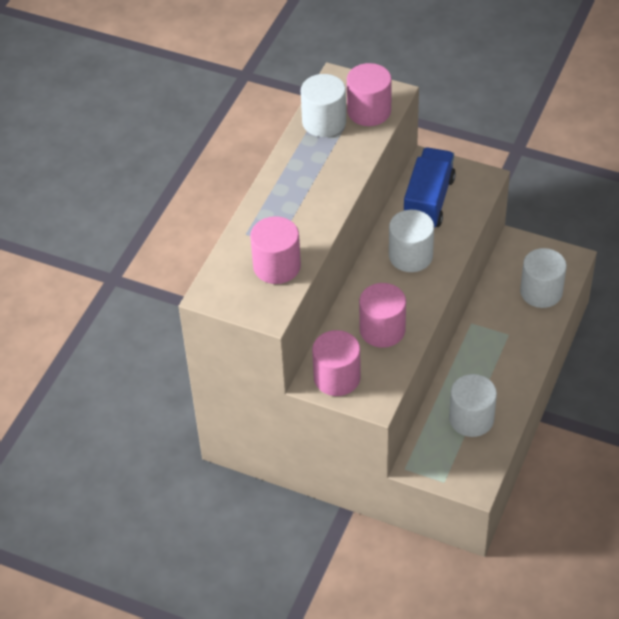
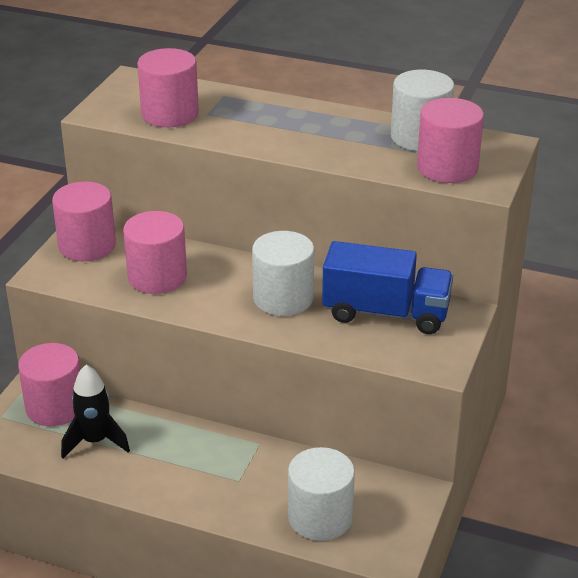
camera: 85 degrees right, 15 degrees down
white cylinder [449,374,497,437] -> black rocket [61,365,130,458]
none -> pink cylinder [18,343,80,426]

